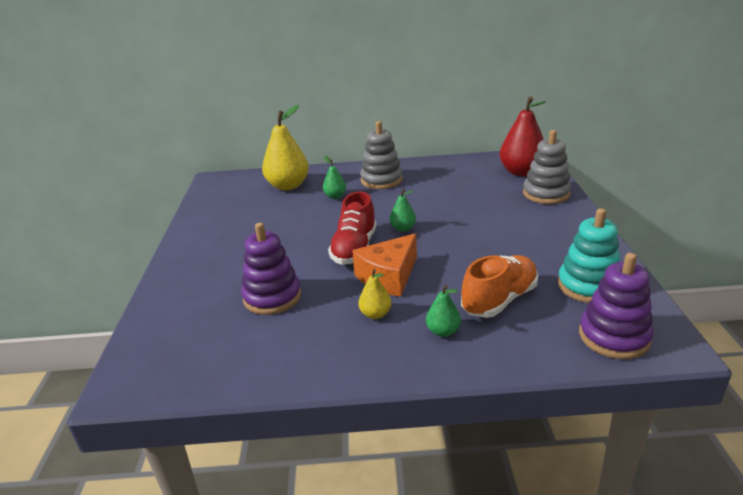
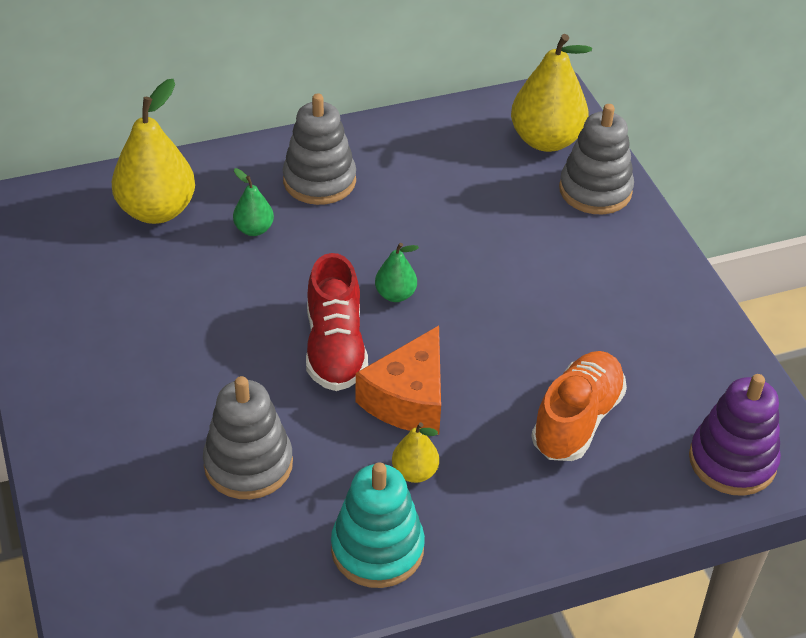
camera: 20 degrees left, 15 degrees up
purple stacking toy [241,223,301,315] -> grey stacking toy [203,376,293,499]
green pear [426,285,461,337] -> none
red pear [500,96,546,177] -> yellow pear [511,34,592,152]
turquoise stacking toy [558,208,620,303] -> turquoise stacking toy moved to [331,462,425,588]

